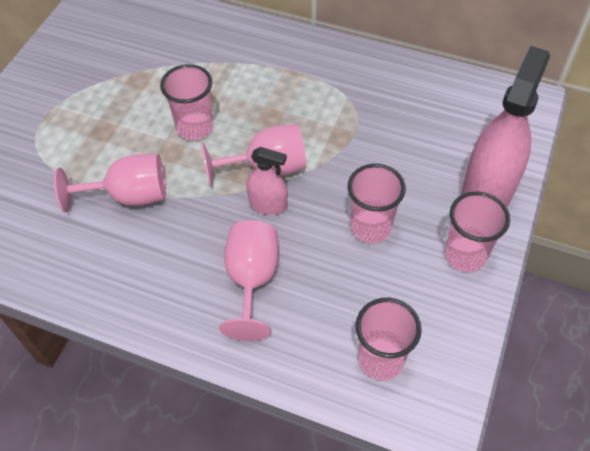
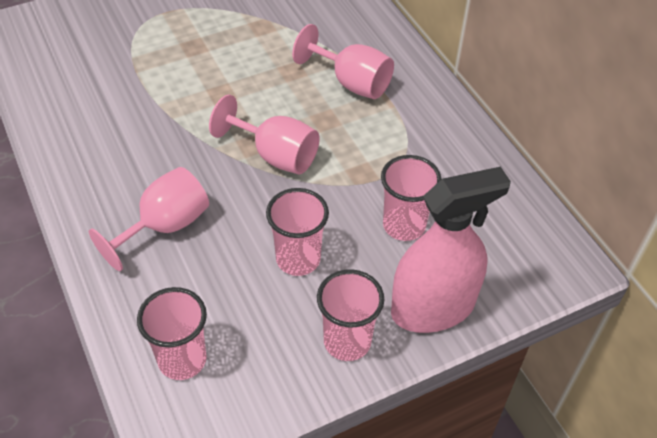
camera: 40 degrees right, 5 degrees down
pink goblet [54,154,166,213] -> pink goblet moved to [292,24,394,99]
pink cup [160,64,213,140] -> pink cup moved to [381,155,442,241]
pink spray bottle [247,147,288,215] -> none

